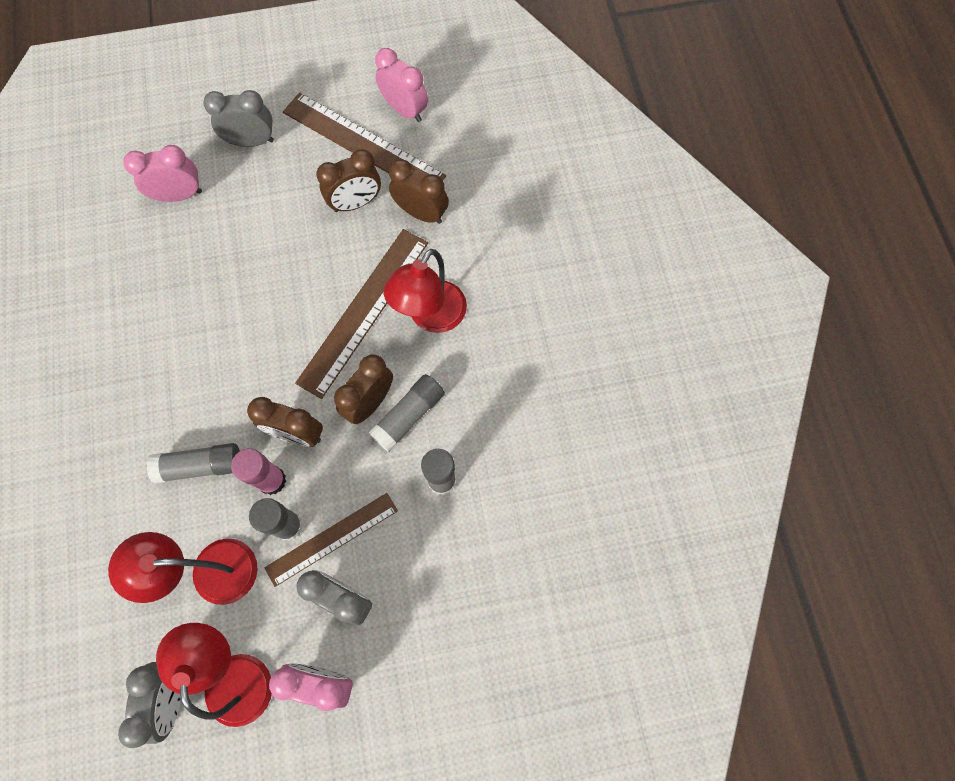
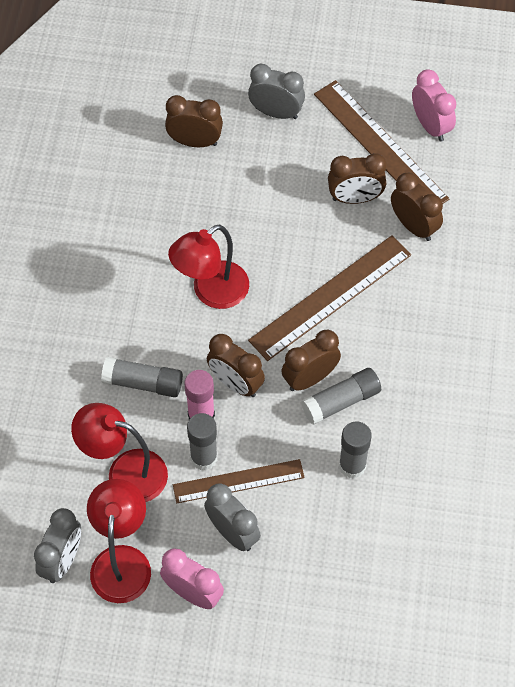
camera: 20 degrees right, 10 degrees down
pink clock [123,145,202,202] -> brown clock [165,95,223,147]
red lamp [384,249,467,333] -> red lamp moved to [168,224,249,309]

